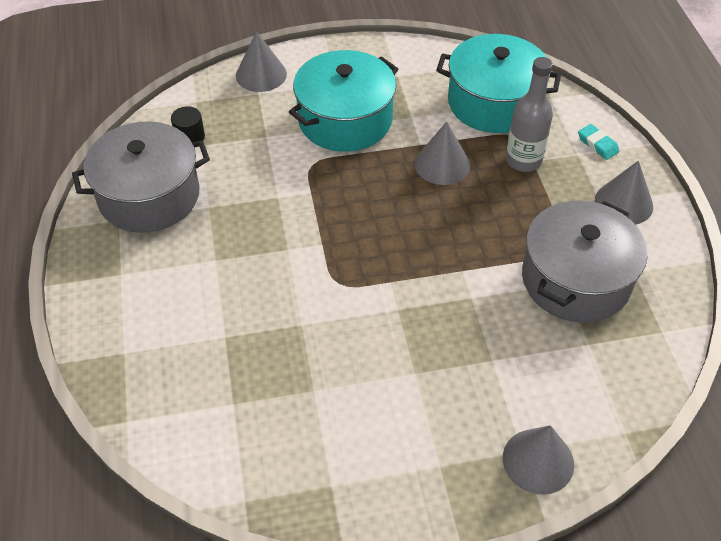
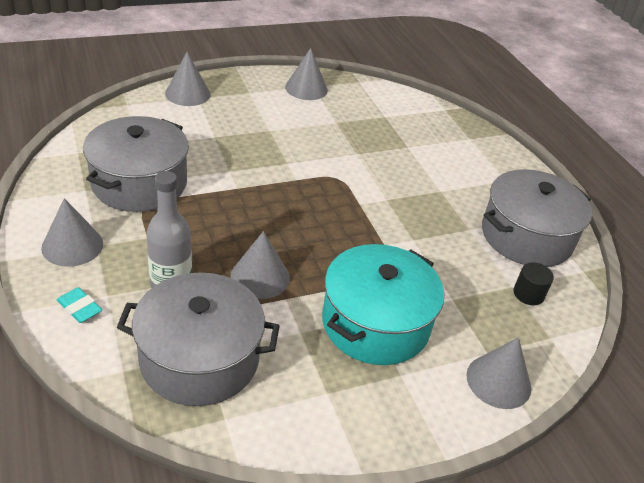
camera: 165 degrees right, 10 degrees down
turquoise pot [436,34,561,133] -> grey pot [117,272,280,406]
none -> grey cone [285,48,328,100]

